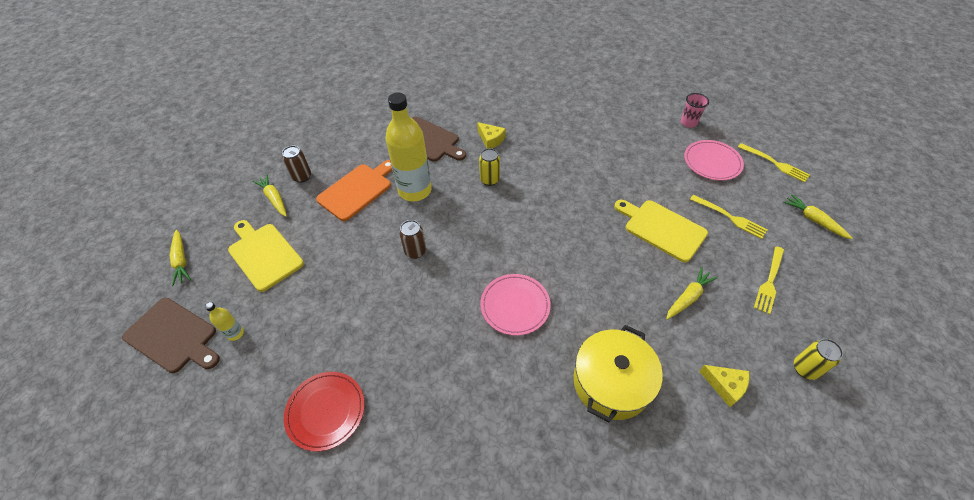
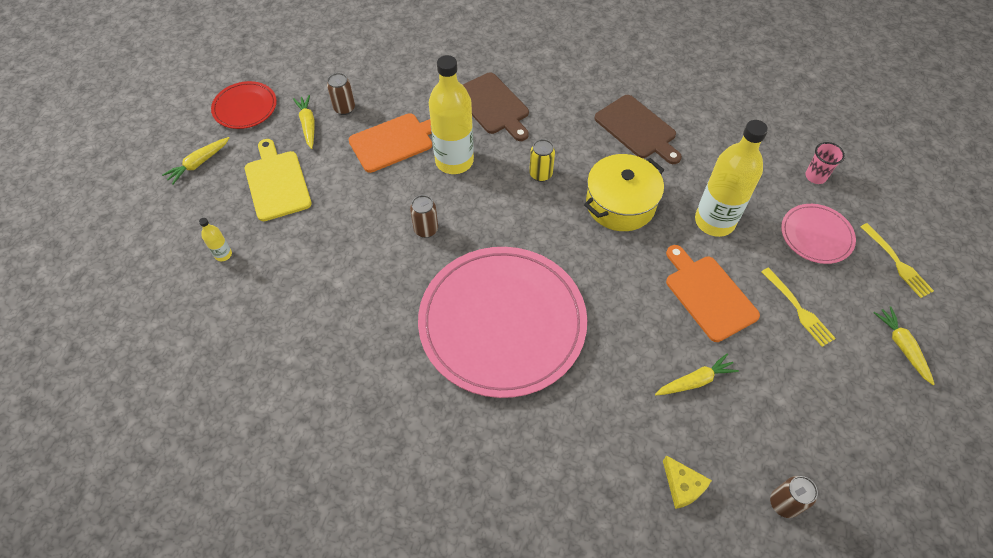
camera: 20 degrees right, 5 degrees up
brown cutting board [122,298,220,373] -> brown cutting board moved to [594,95,682,164]
yellow carrot [170,230,191,286] -> yellow carrot turned 45 degrees clockwise [162,137,229,185]
red plate [284,372,365,451] -> red plate moved to [211,81,277,129]
yellow cheese [477,122,506,148] -> none
pink plate [480,274,551,336] -> pink plate [418,247,587,398], size x2.15
yellow pot [574,325,663,422] -> yellow pot moved to [584,154,664,231]
yellow cutting board [614,200,708,262] -> orange cutting board [666,245,760,342]
yellow fork [754,246,784,315] -> none
yellow can [794,339,843,380] -> brown can [770,476,818,518]
none -> yellow bottle [695,120,768,237]

